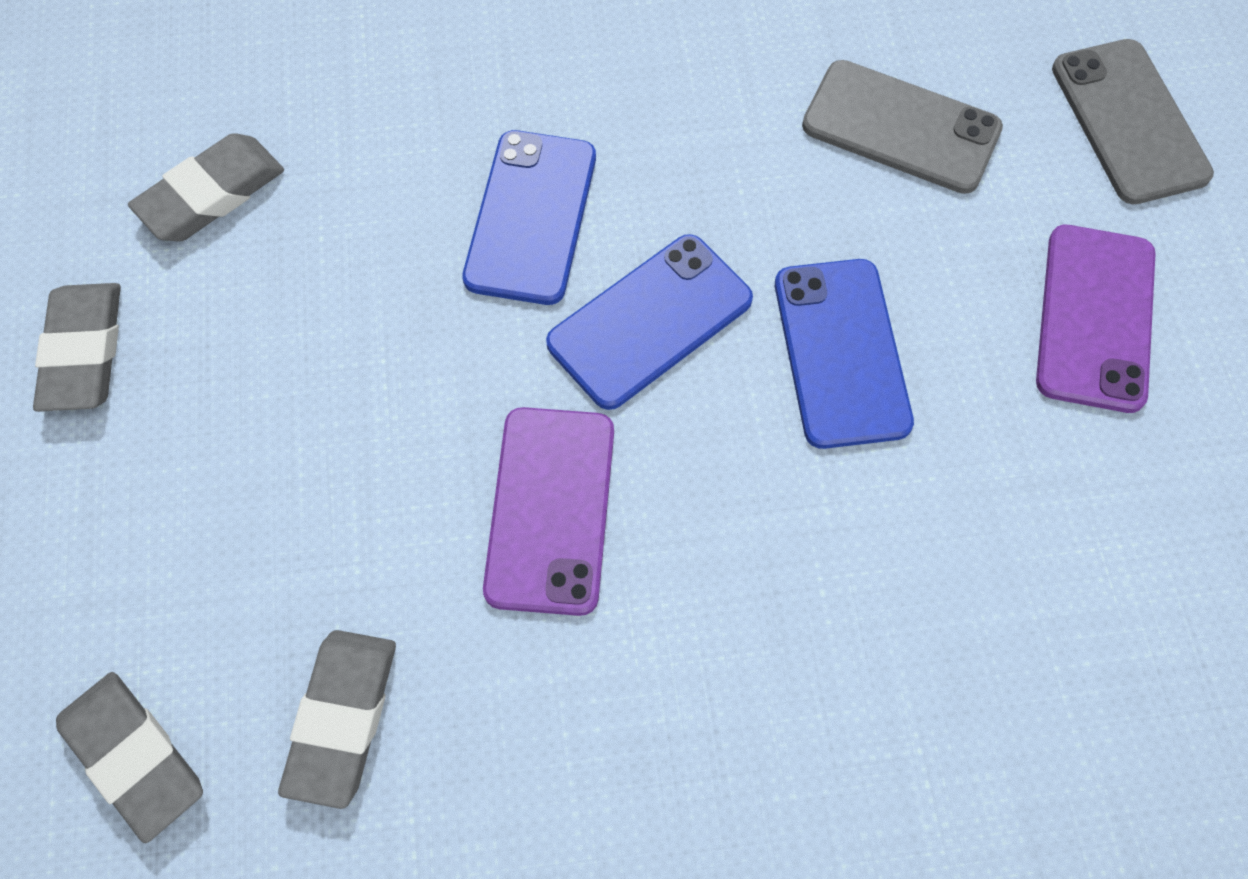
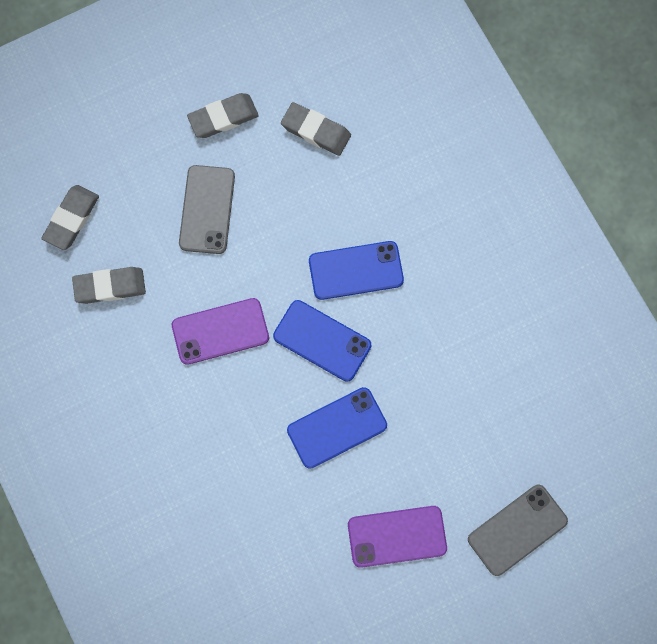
camera: 70 degrees right, 10 degrees up
grey phone [802,60,1003,194] -> grey phone moved to [179,165,235,254]

